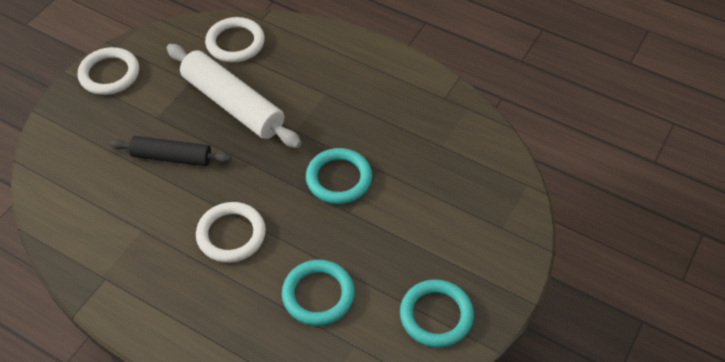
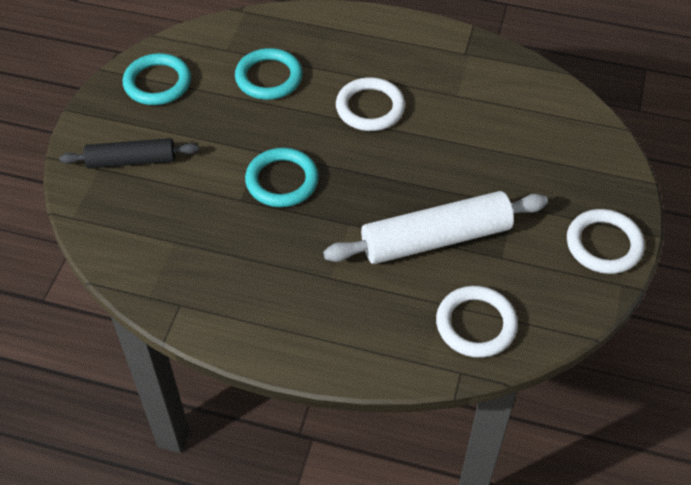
camera: 165 degrees right, 0 degrees up
black rolling pin [110,136,231,166] -> black rolling pin moved to [60,138,199,169]
white rolling pin [167,44,301,148] -> white rolling pin turned 45 degrees counterclockwise [323,191,548,264]

